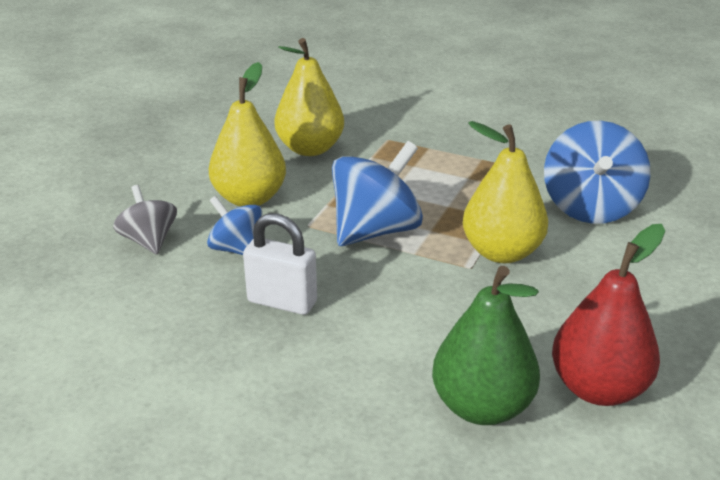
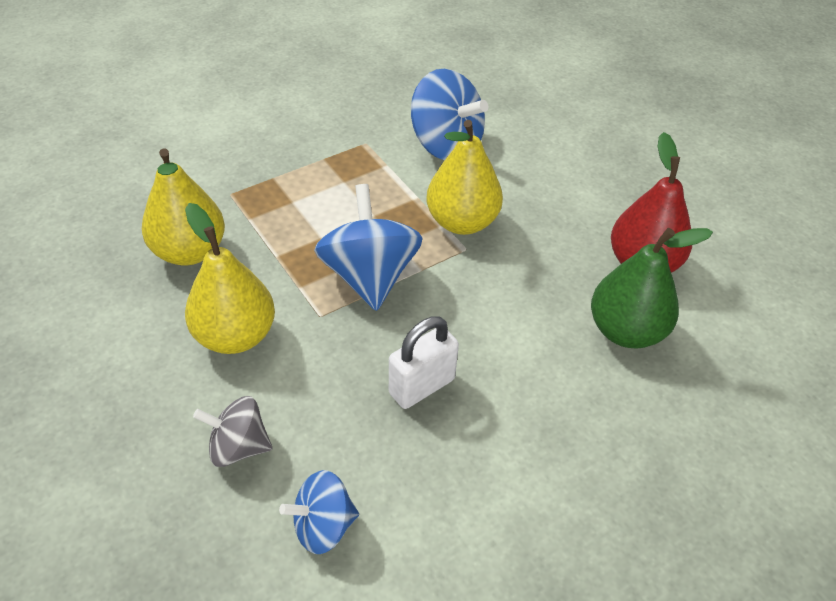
camera: 60 degrees left, 15 degrees up
blue spinning top [207,196,262,255] -> blue spinning top moved to [279,470,359,554]

